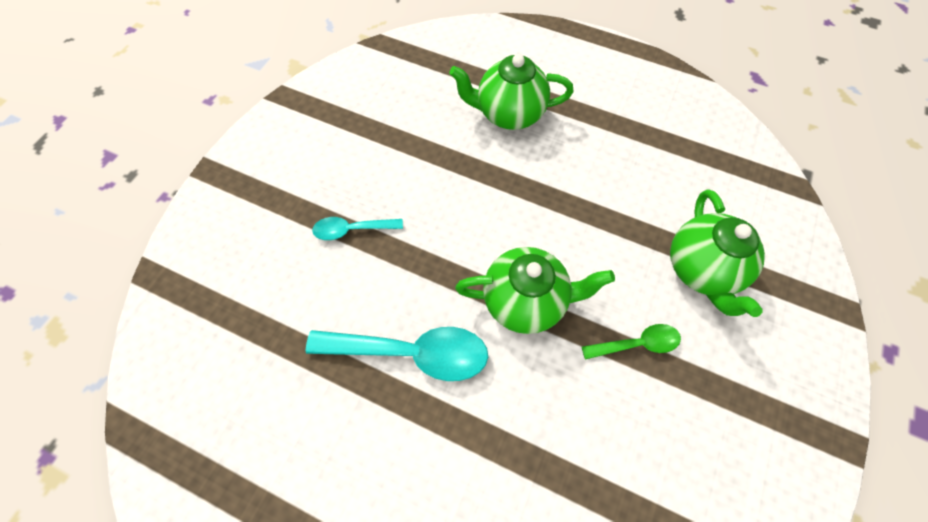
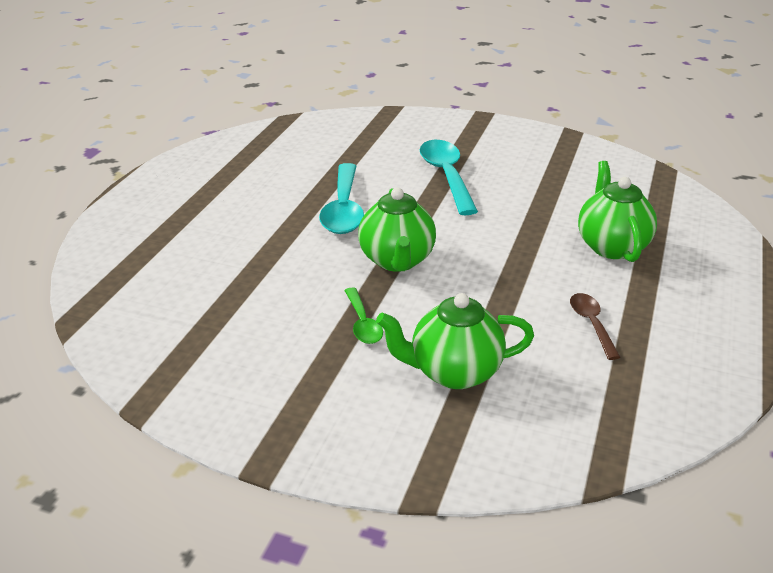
camera: 85 degrees right, 30 degrees down
turquoise spoon [312,217,403,240] -> turquoise spoon [420,140,478,215], size x1.81
none -> brown spoon [570,293,621,360]

